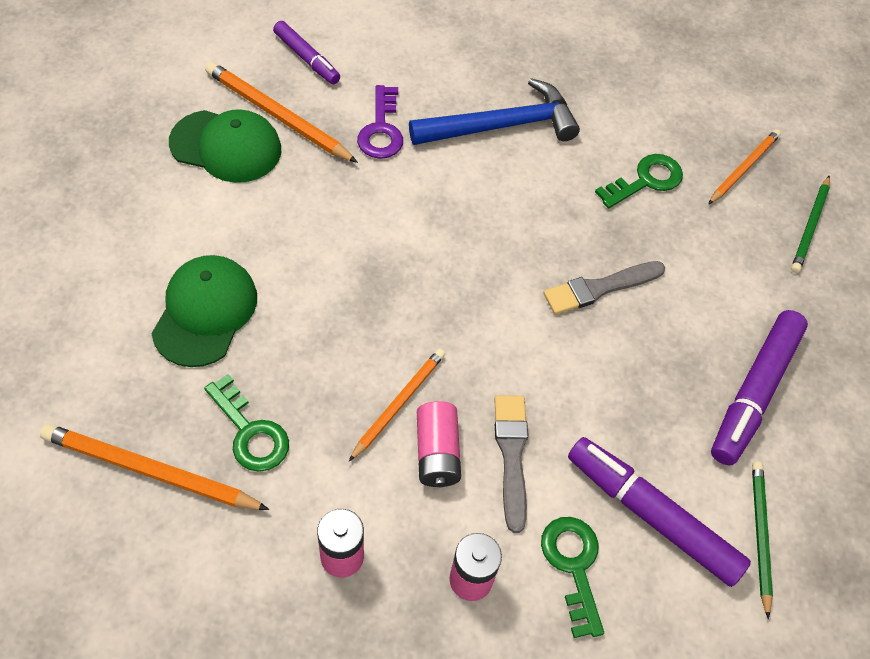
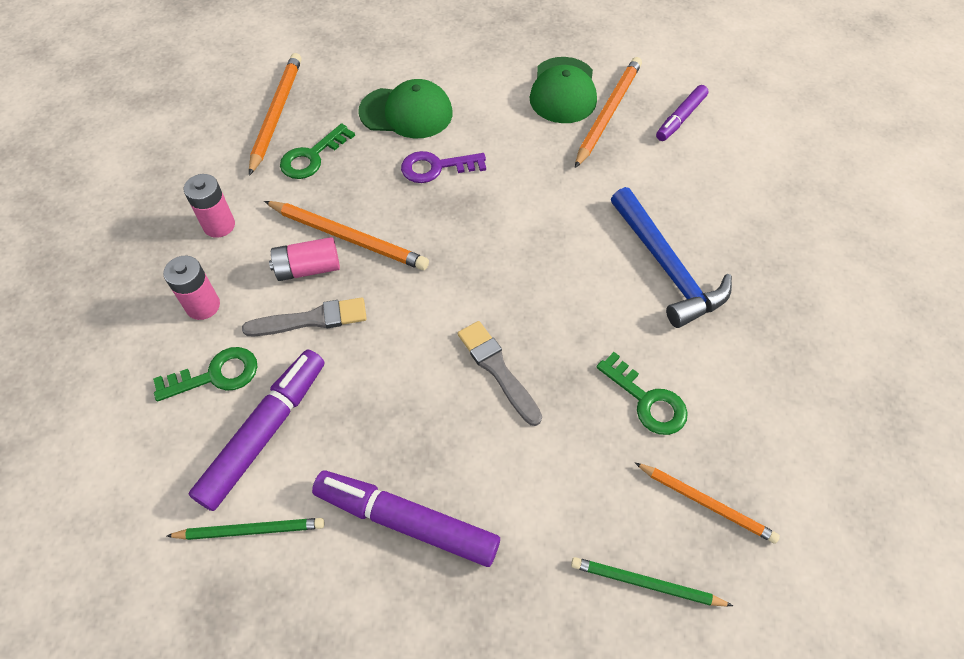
camera: 85 degrees right, 0 degrees up
orange pencil [349,349,445,461] -> orange pencil [264,201,429,270], size x1.52
purple key [357,85,403,159] -> purple key moved to [401,151,486,183]

